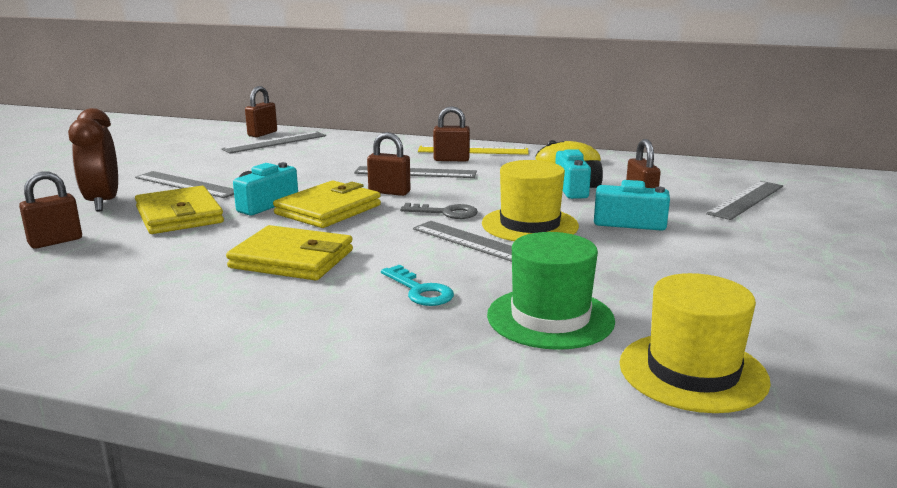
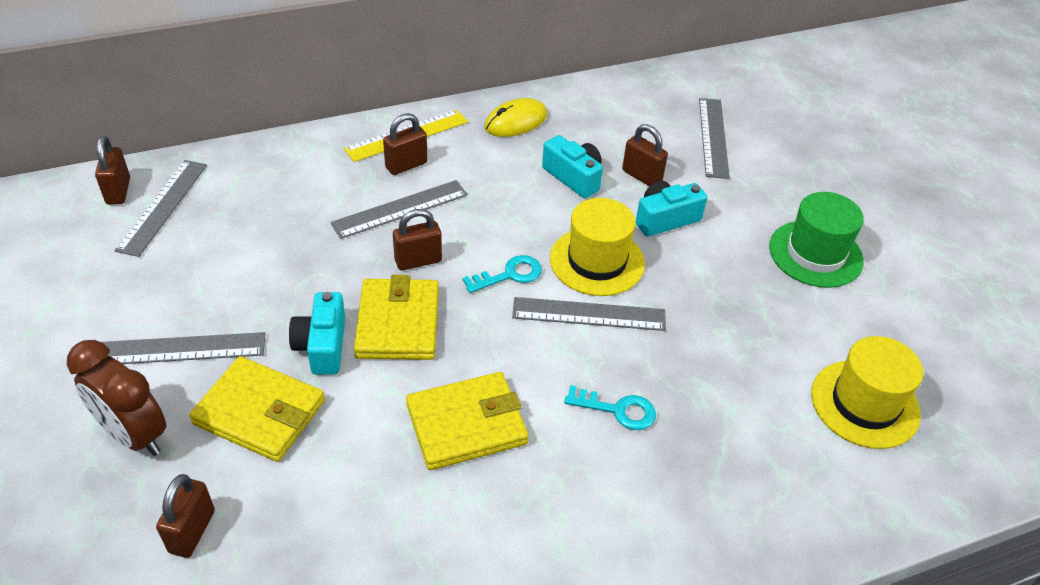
camera: 40 degrees left, 25 degrees up
grey key [400,203,478,219] -> turquoise key [462,255,542,293]
green hat [487,232,615,350] -> green hat moved to [769,192,864,288]

